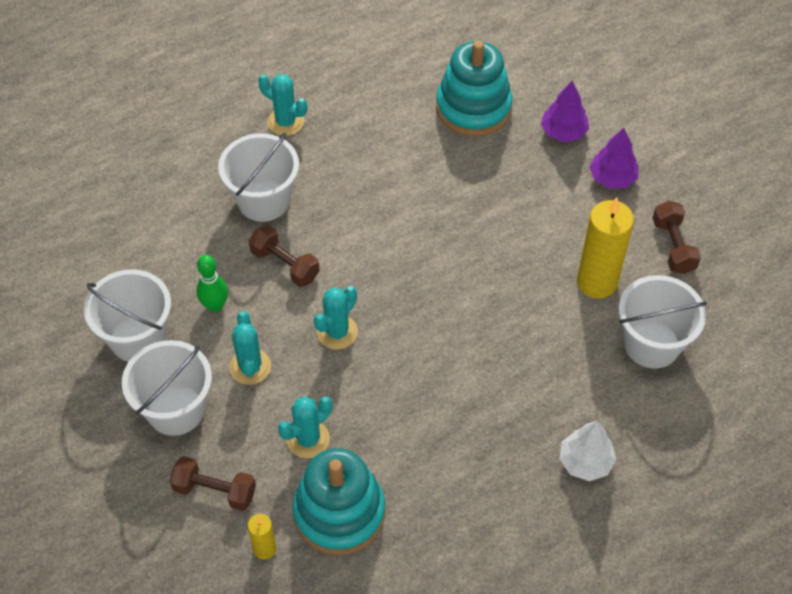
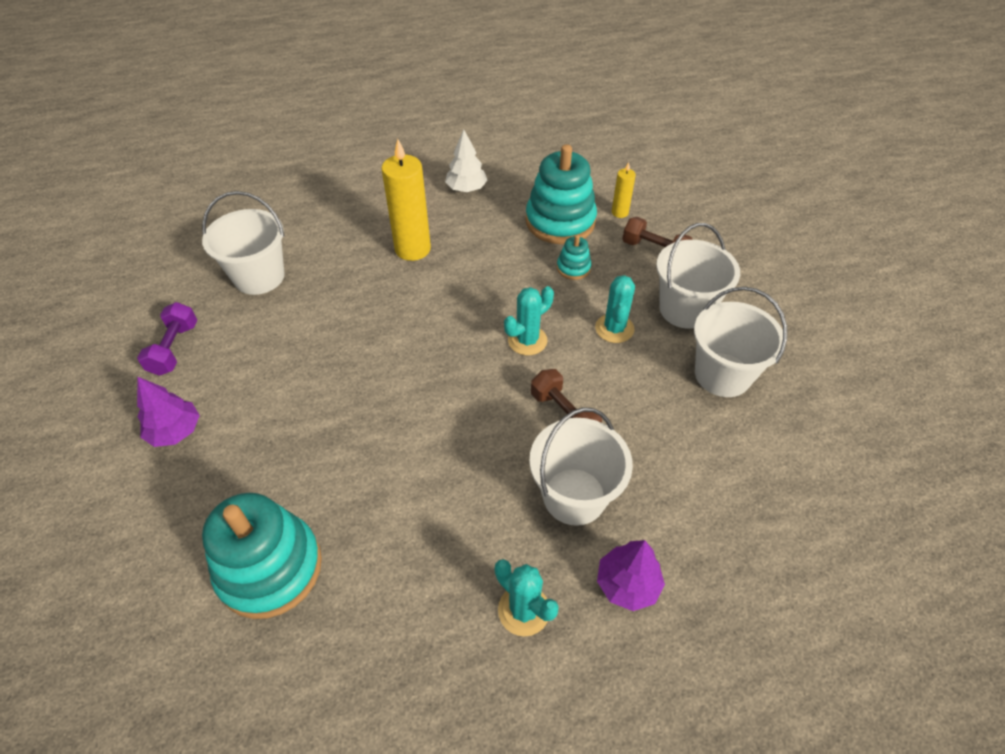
camera: 165 degrees left, 5 degrees down
green bowling pin [196,255,228,312] -> none
turquoise cactus [278,396,332,458] -> turquoise stacking toy [557,235,592,280]
purple tree [541,81,589,142] -> purple tree moved to [597,540,665,611]
white tree [559,421,616,481] -> white tree moved to [445,129,488,192]
yellow candle [577,197,634,299] -> yellow candle moved to [381,139,431,261]
brown dumbbell [653,201,701,274] -> purple dumbbell [137,302,197,376]

